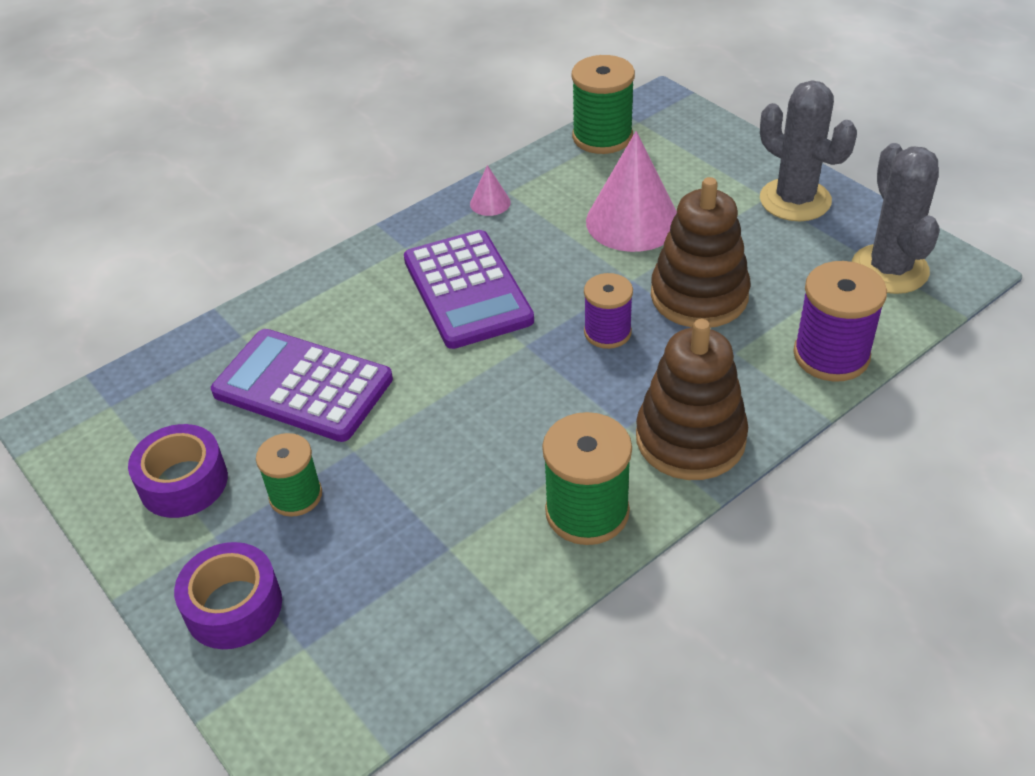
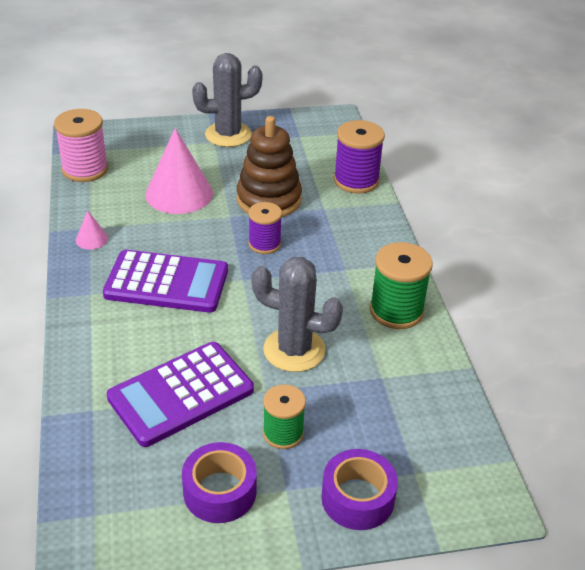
camera: 65 degrees left, 5 degrees down
green spool [571,55,635,154] -> pink spool [54,109,108,182]
brown stacking toy [636,319,748,480] -> none
grey cactus [852,143,940,294] -> grey cactus moved to [251,257,343,372]

